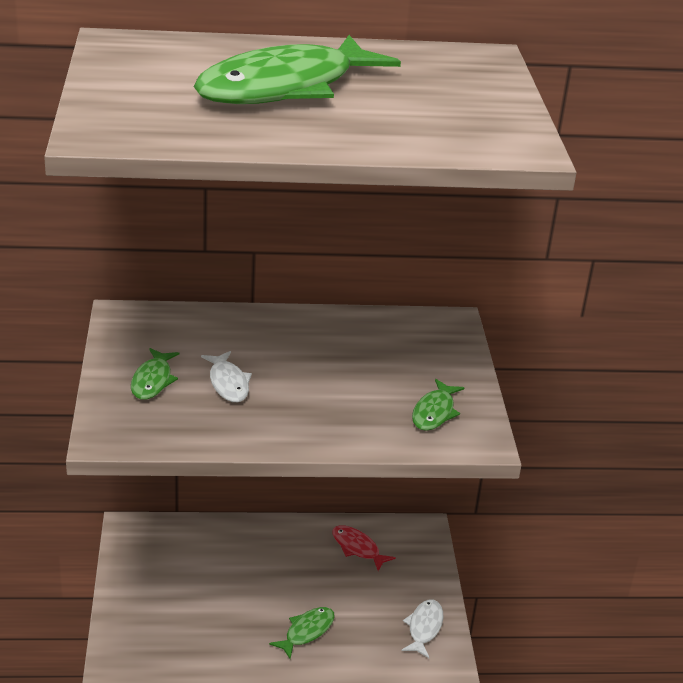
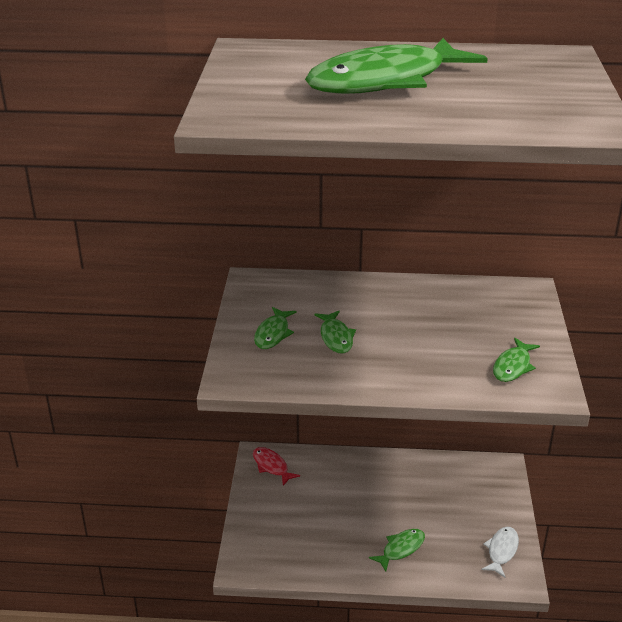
camera: 10 degrees right, 0 degrees up
white fish [201,351,252,402] -> green fish [314,311,356,353]
red fish [332,525,396,571] -> red fish moved to [253,447,300,486]

